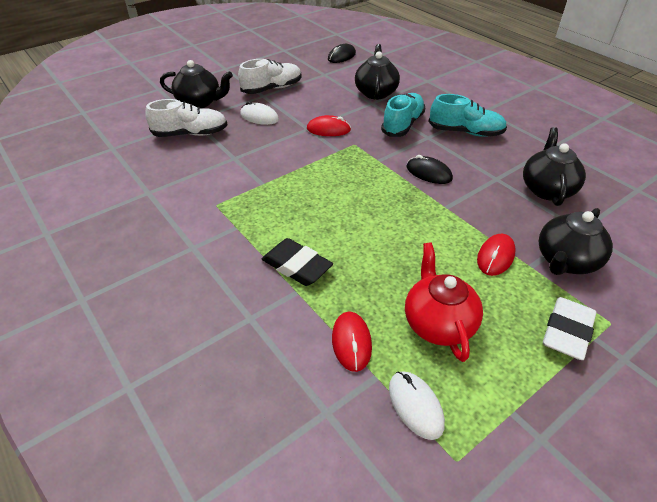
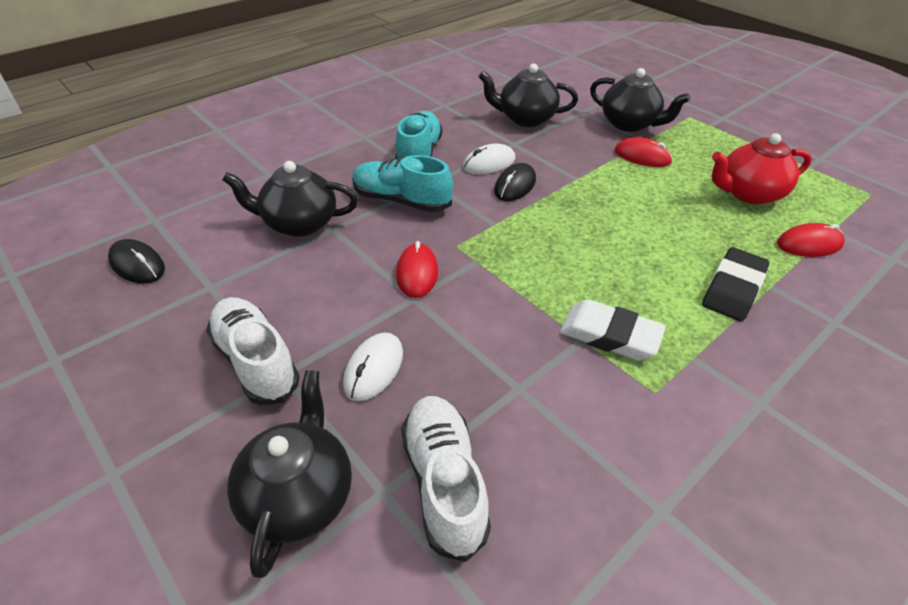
camera: 95 degrees left, 0 degrees up
white mouse [389,371,445,440] -> white mouse moved to [463,144,515,174]
white eraser [543,297,596,360] -> white eraser moved to [560,299,666,360]

